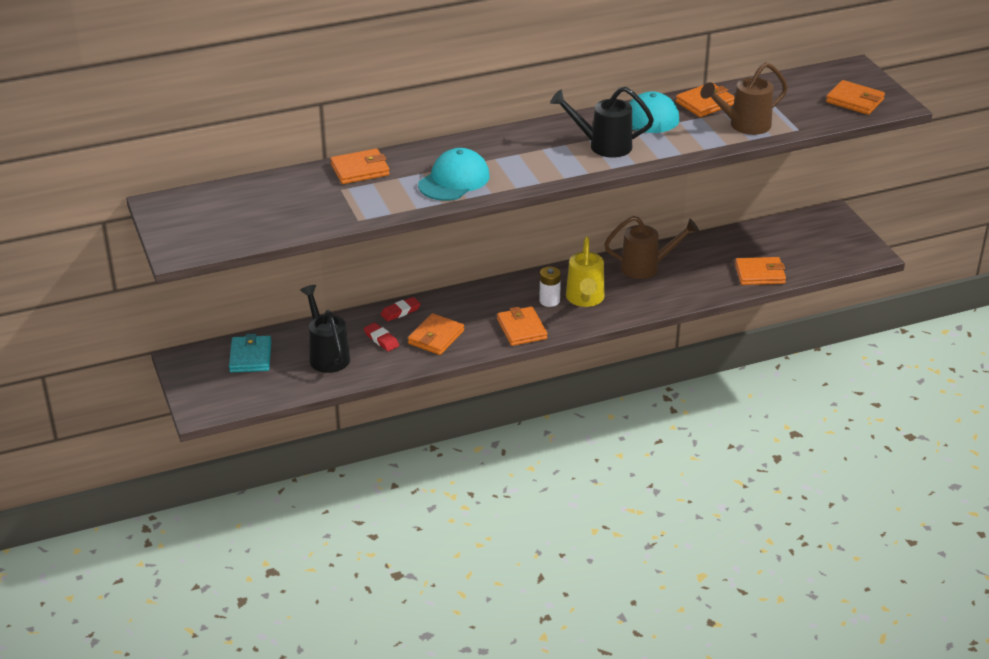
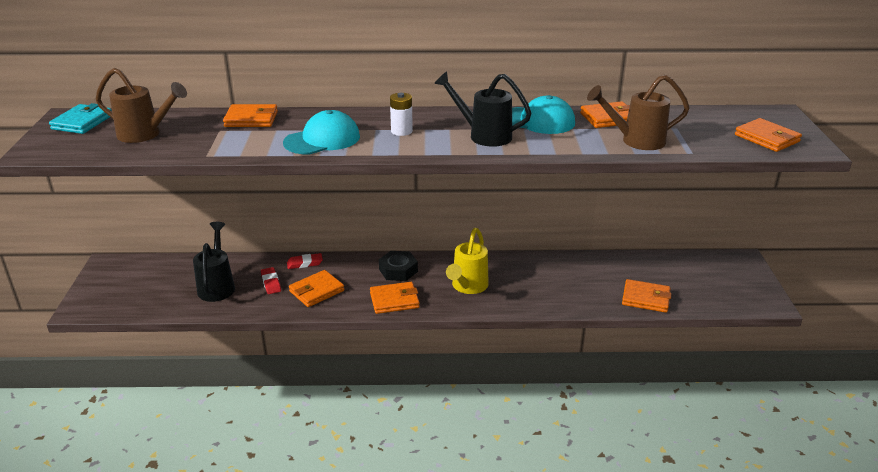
camera: 20 degrees right, 5 degrees down
turquoise wallet [229,334,271,372] -> turquoise wallet moved to [49,103,112,134]
orange wallet [497,307,547,346] -> orange wallet turned 75 degrees clockwise [370,282,420,314]
white battery [539,267,561,307] -> white battery moved to [390,93,413,136]
brown watering can [604,216,699,279] -> brown watering can moved to [96,68,187,143]
none -> black nut [379,251,418,281]

